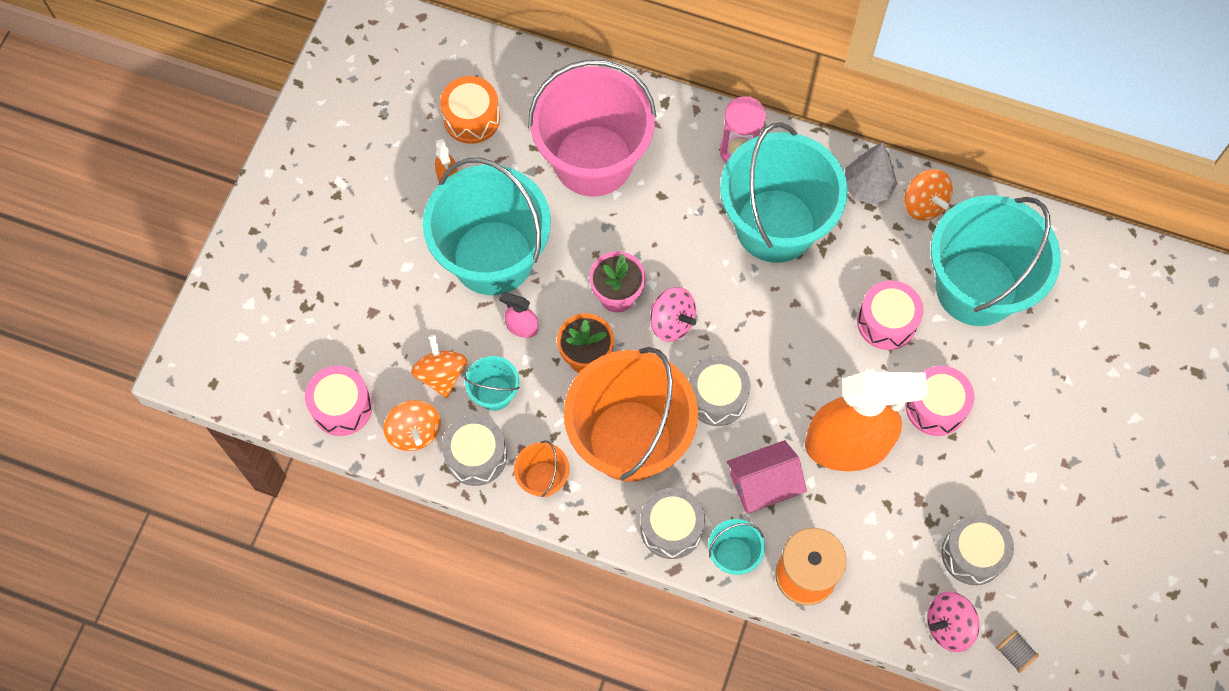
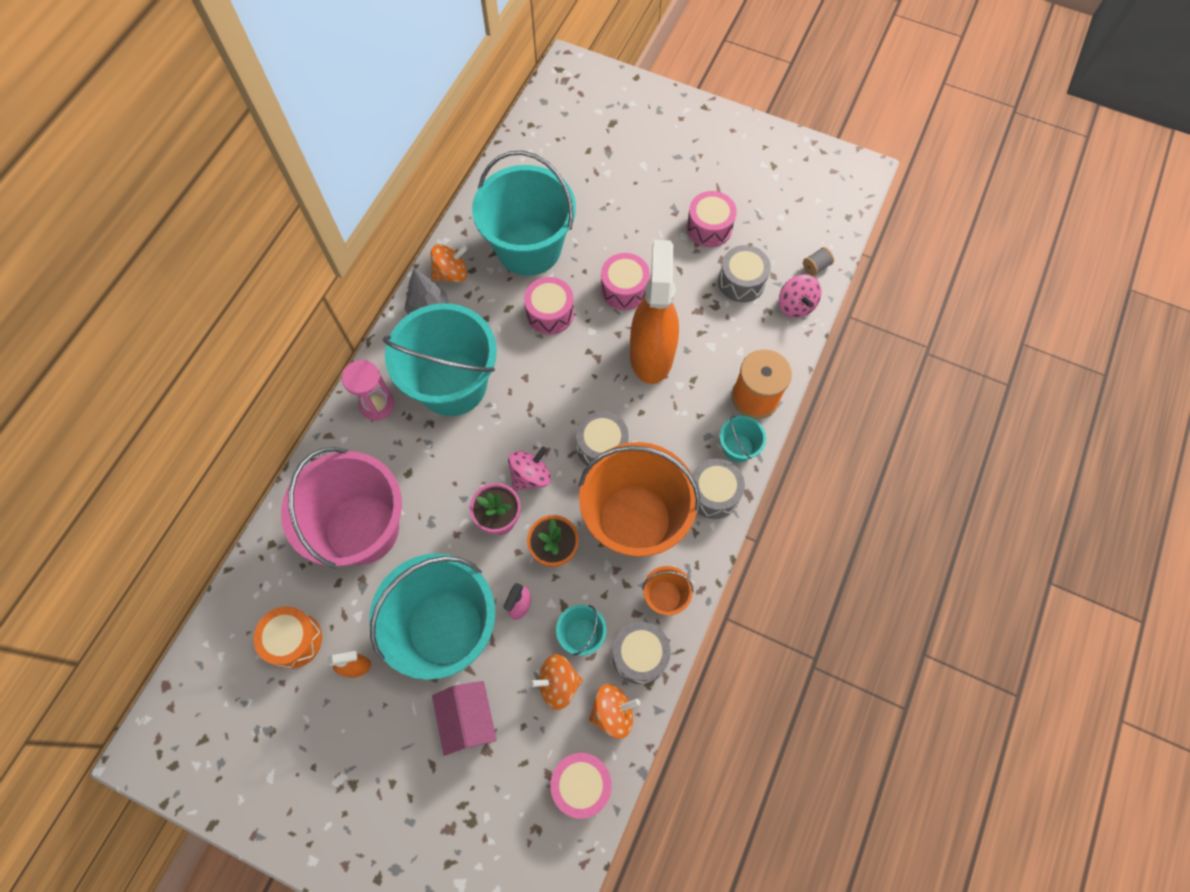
camera: 85 degrees left, 0 degrees up
pink house [727,440,807,514] -> pink house moved to [432,681,497,756]
none -> pink drum [686,191,737,247]

